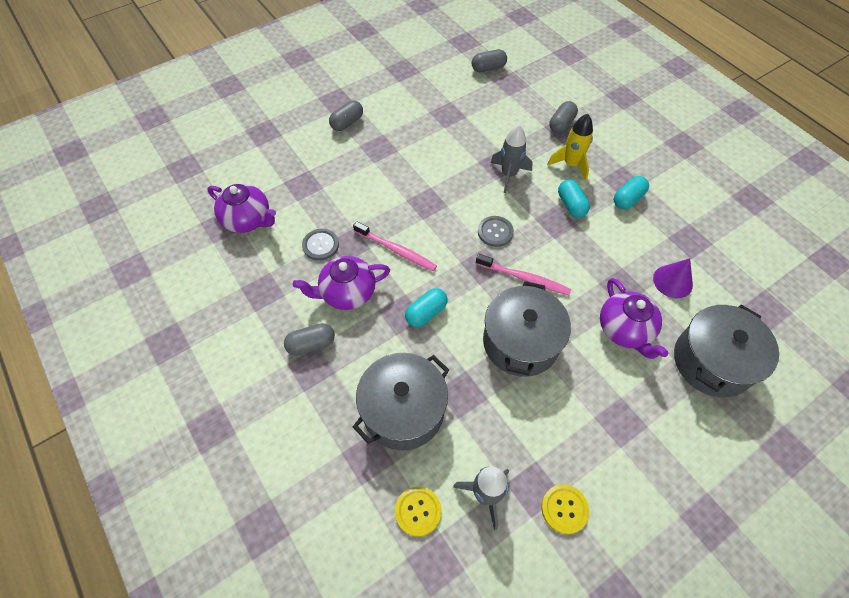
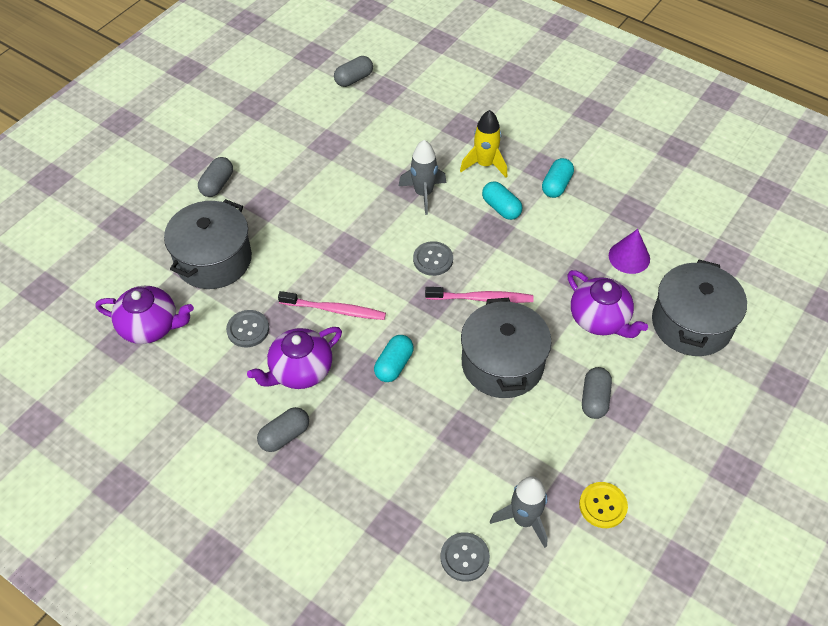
camera: 20 degrees left, 5 degrees down
grey pot [353,353,449,450] -> grey pot moved to [164,199,252,289]
yellow button [395,486,442,537] -> grey button [441,532,490,582]
grey capsule [549,101,578,134] -> grey capsule moved to [582,367,612,419]

